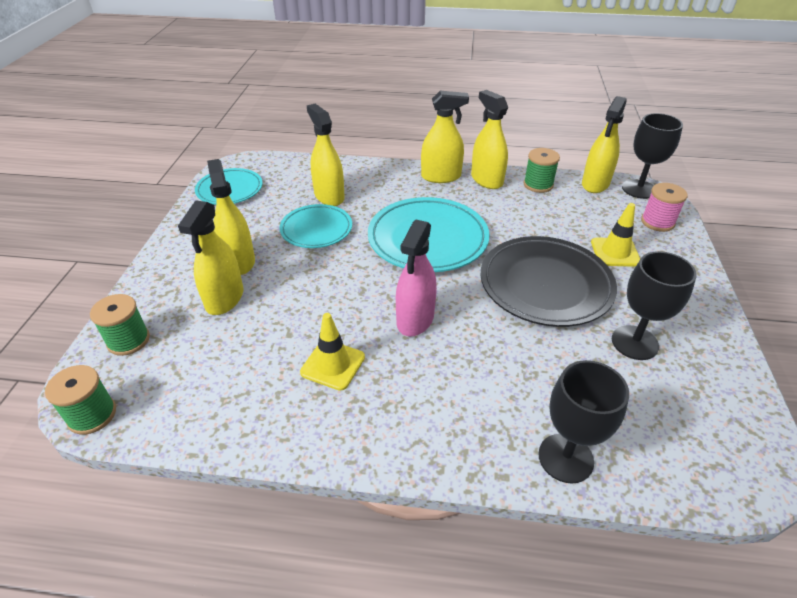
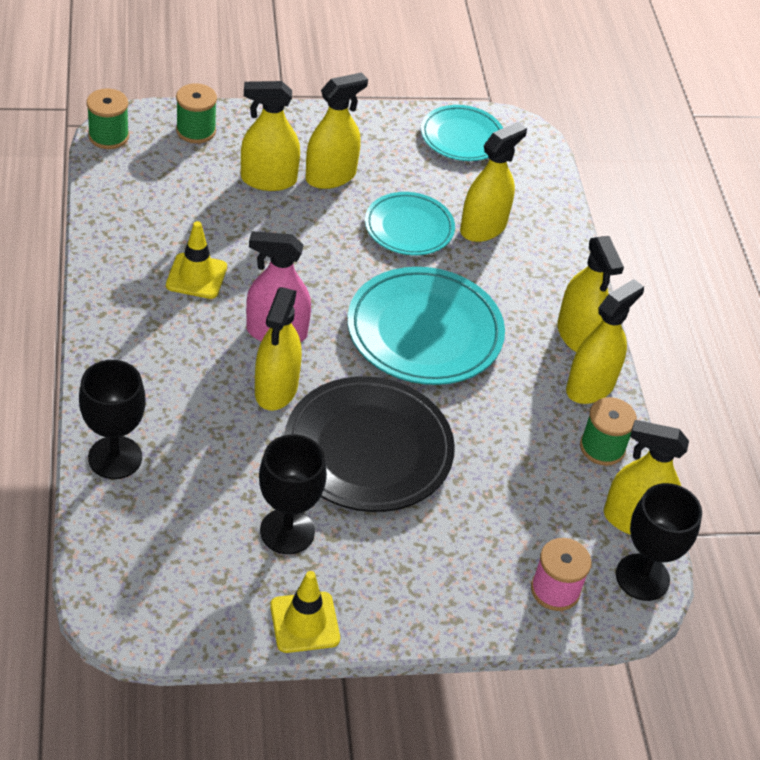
camera: 70 degrees right, 5 degrees up
yellow traffic cone [591,203,640,267] -> yellow traffic cone moved to [270,571,340,653]
none -> yellow spray bottle [255,287,302,411]

